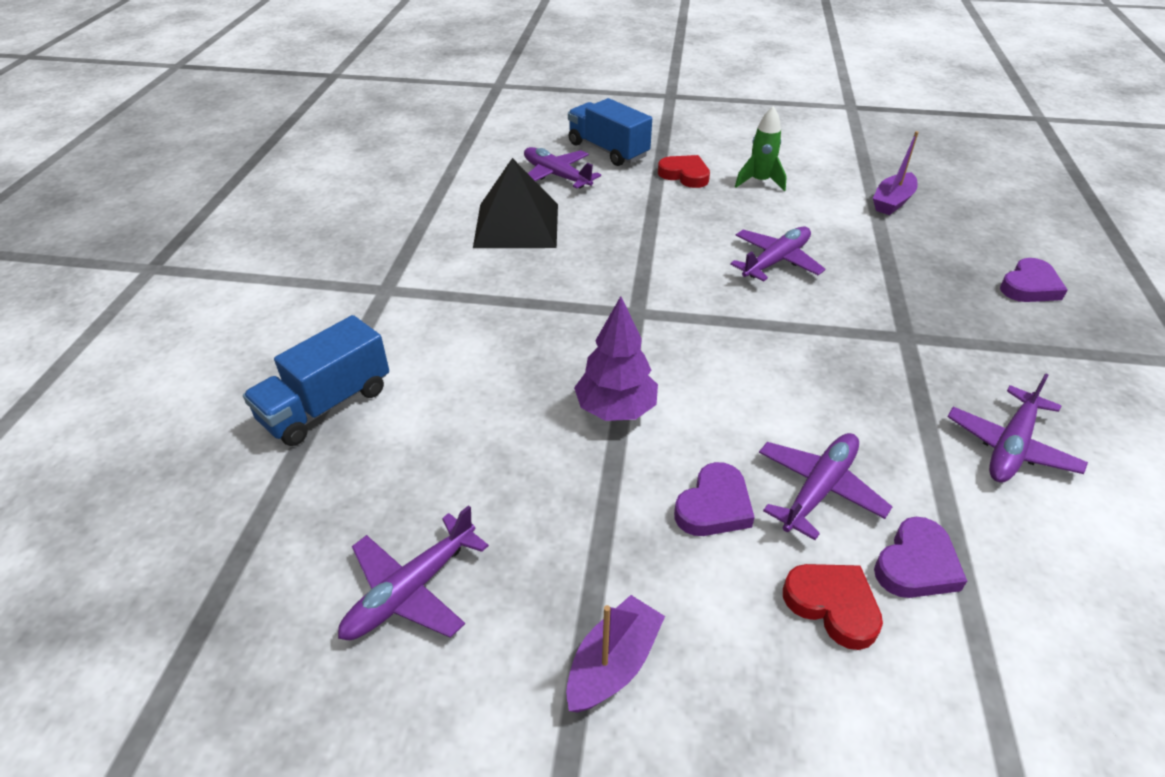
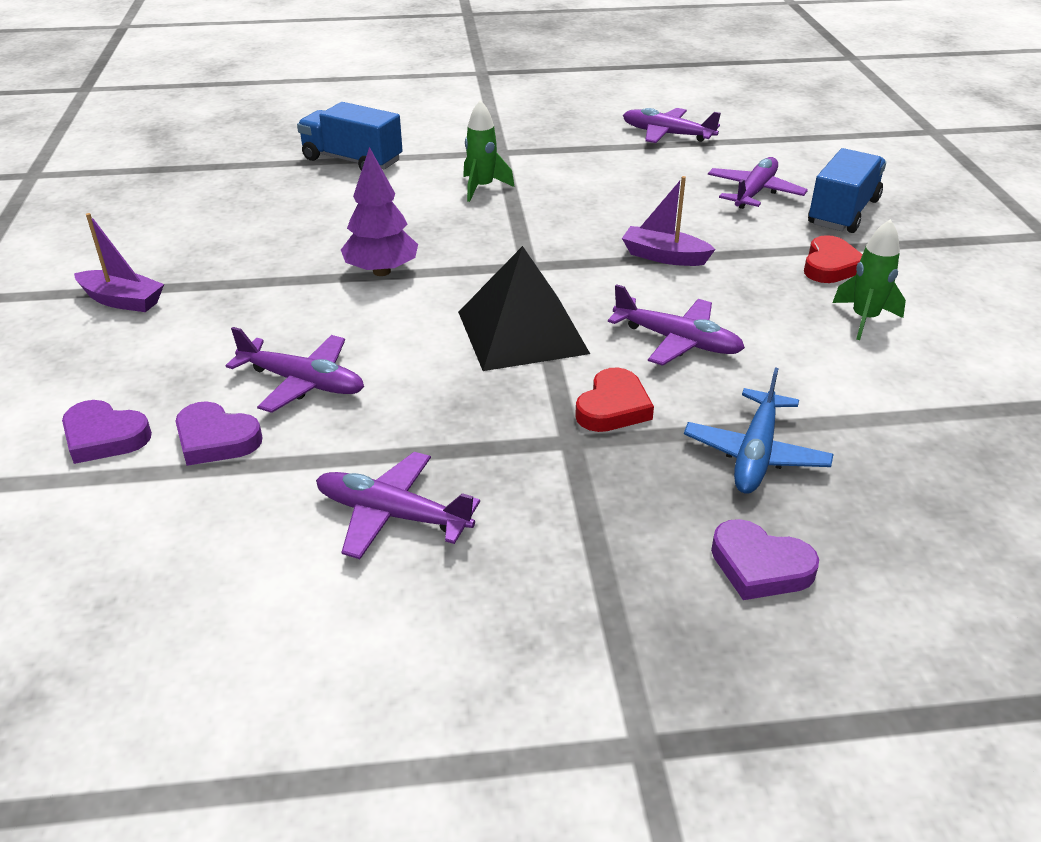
camera: 75 degrees right, 5 degrees down
purple plane [338,505,489,640] -> purple plane moved to [623,108,721,143]
black pyramid [473,158,558,248] -> black pyramid moved to [458,246,590,371]
purple heart [674,462,755,536] -> purple heart moved to [62,400,152,464]
red heart [783,564,883,650] -> red heart moved to [575,367,654,432]
purple boat [873,131,919,215] -> purple boat moved to [622,176,716,266]
none -> green rocket [463,100,514,202]
none -> blue plane [684,367,834,494]

